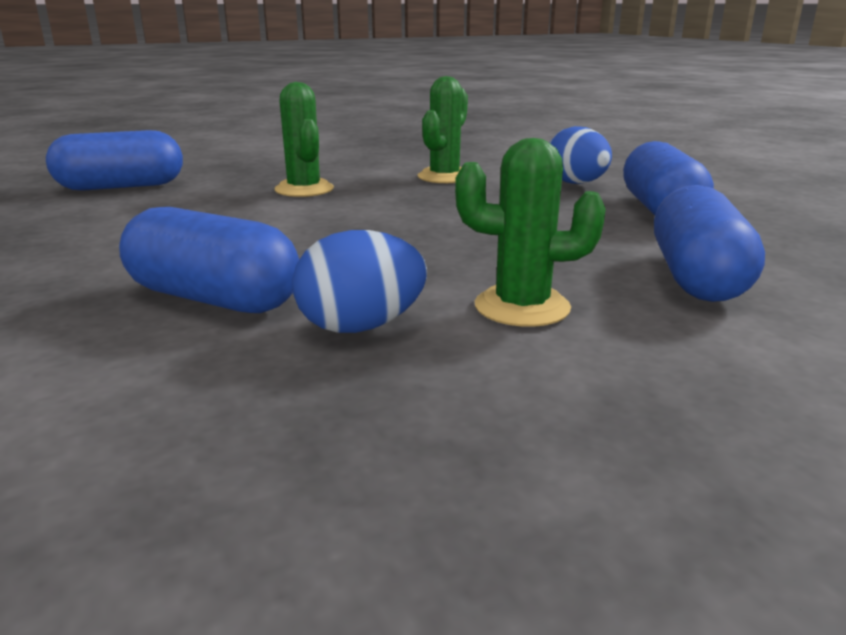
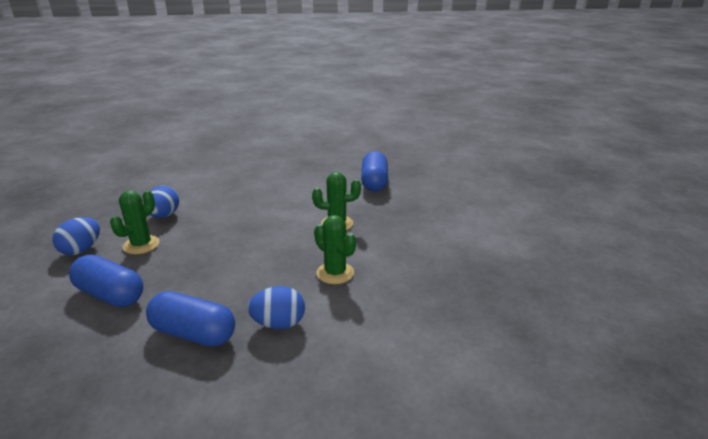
camera: 110 degrees right, 5 degrees up
blue capsule [119,207,299,313] -> none
none -> blue egg [53,217,100,255]

